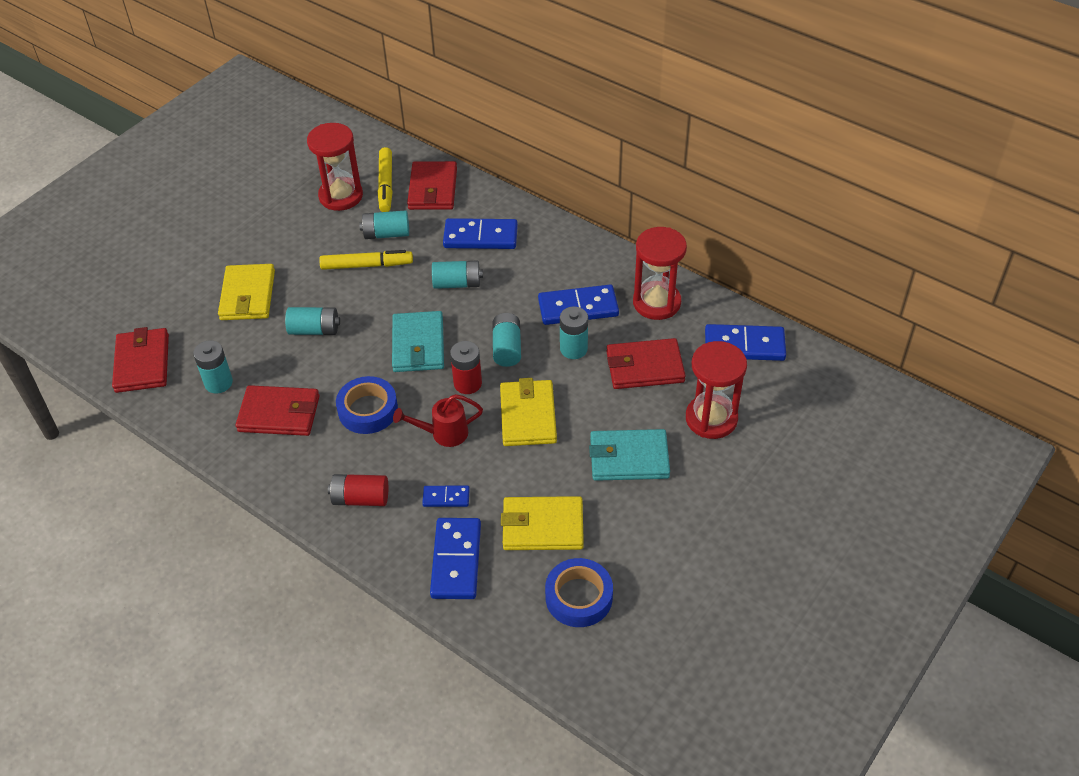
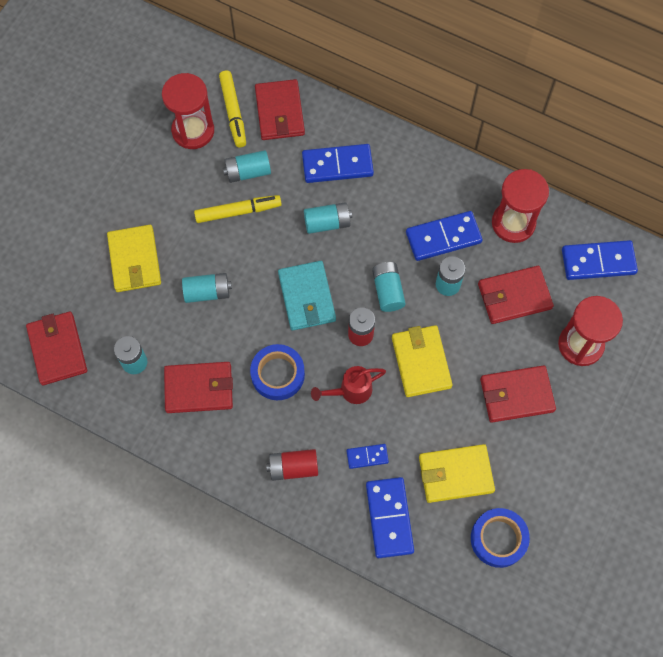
camera: 10 degrees left, 20 degrees up
turquoise wallet [589,429,670,481] -> red wallet [480,365,556,423]

